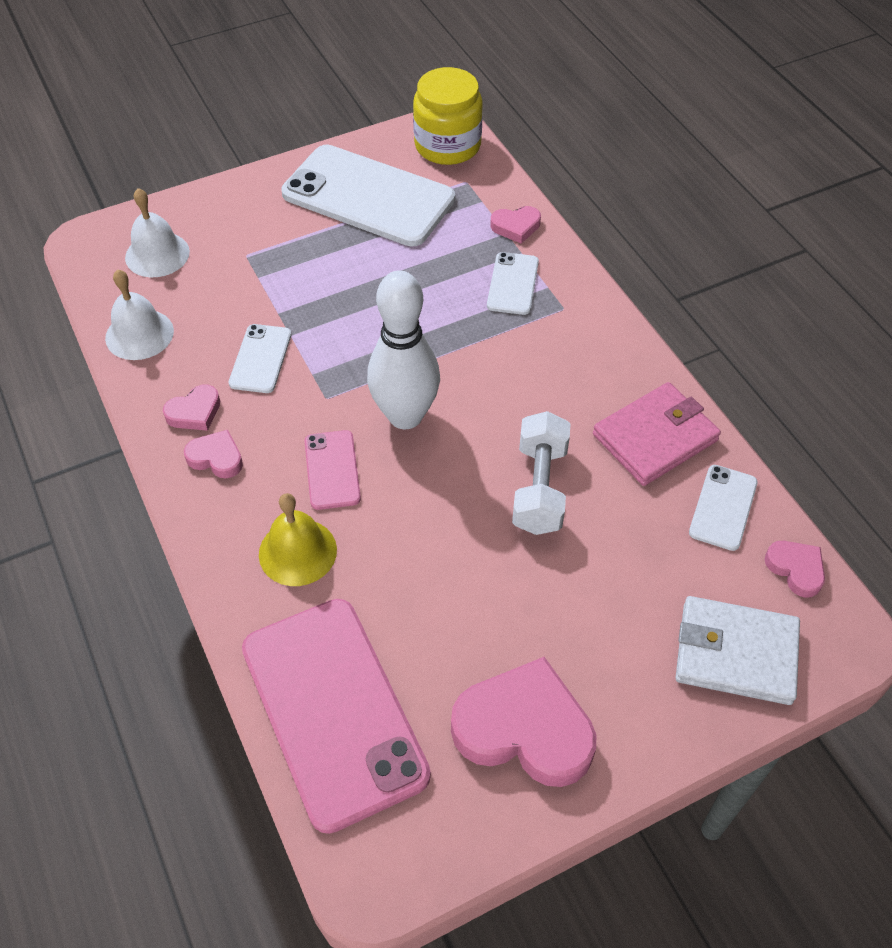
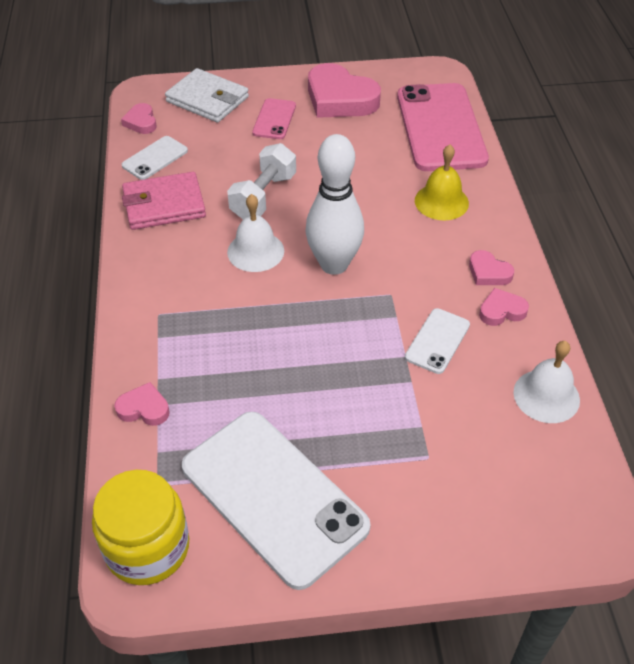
camera: 160 degrees left, 5 degrees down
white bell [125,188,190,277] -> white bell moved to [227,194,284,272]
pink phone [305,430,361,510] -> pink phone moved to [252,98,296,139]
white phone [487,252,539,315] -> none

